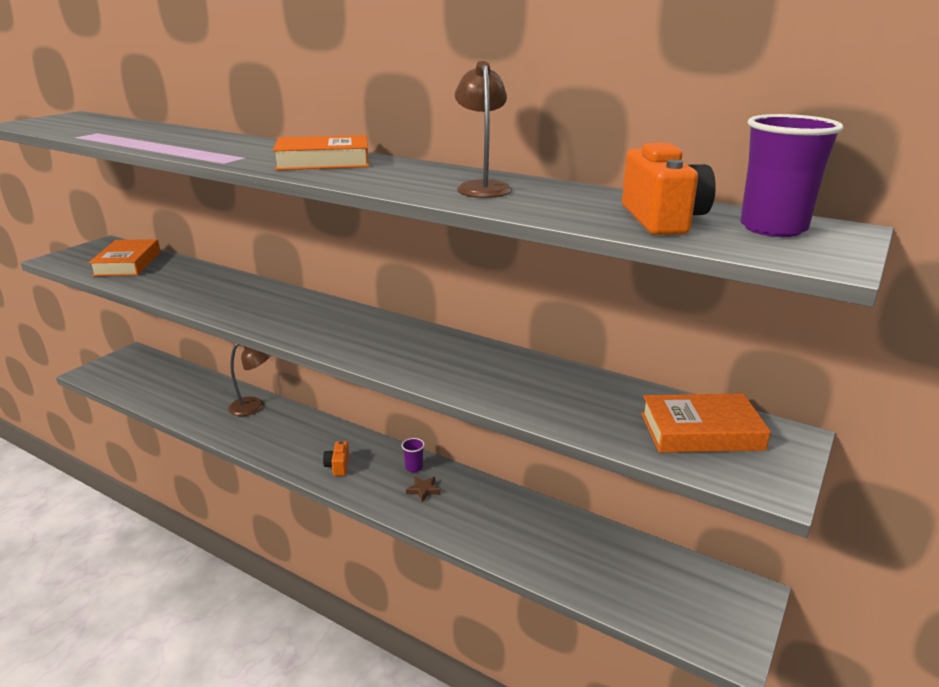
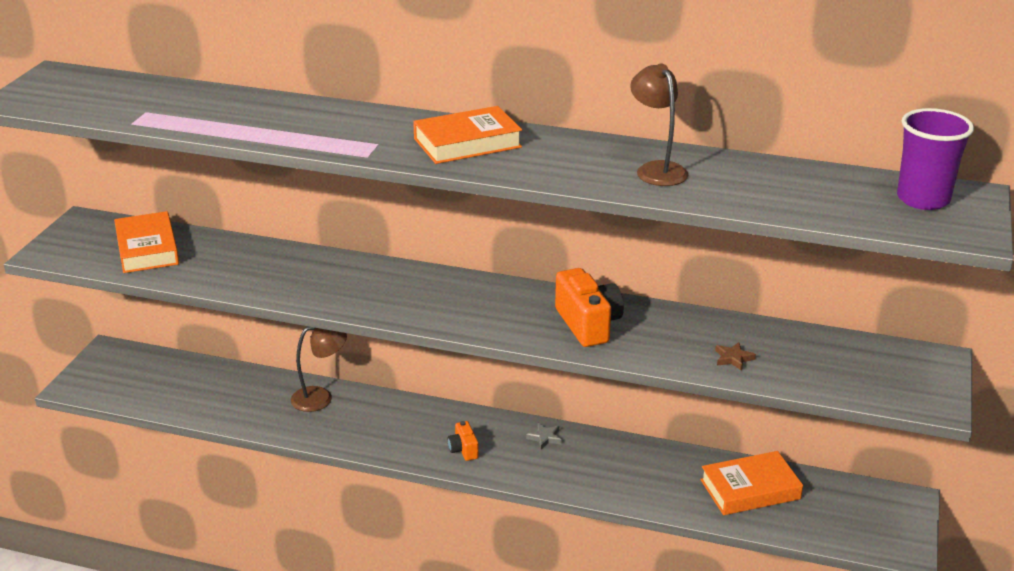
camera: 15 degrees left, 5 degrees up
purple cup [402,438,425,472] -> grey star [526,423,562,449]
brown star [406,477,441,502] -> brown star moved to [715,342,756,371]
orange camera [622,143,716,235] -> orange camera moved to [555,268,624,347]
orange book [641,394,771,453] -> orange book moved to [700,451,803,515]

